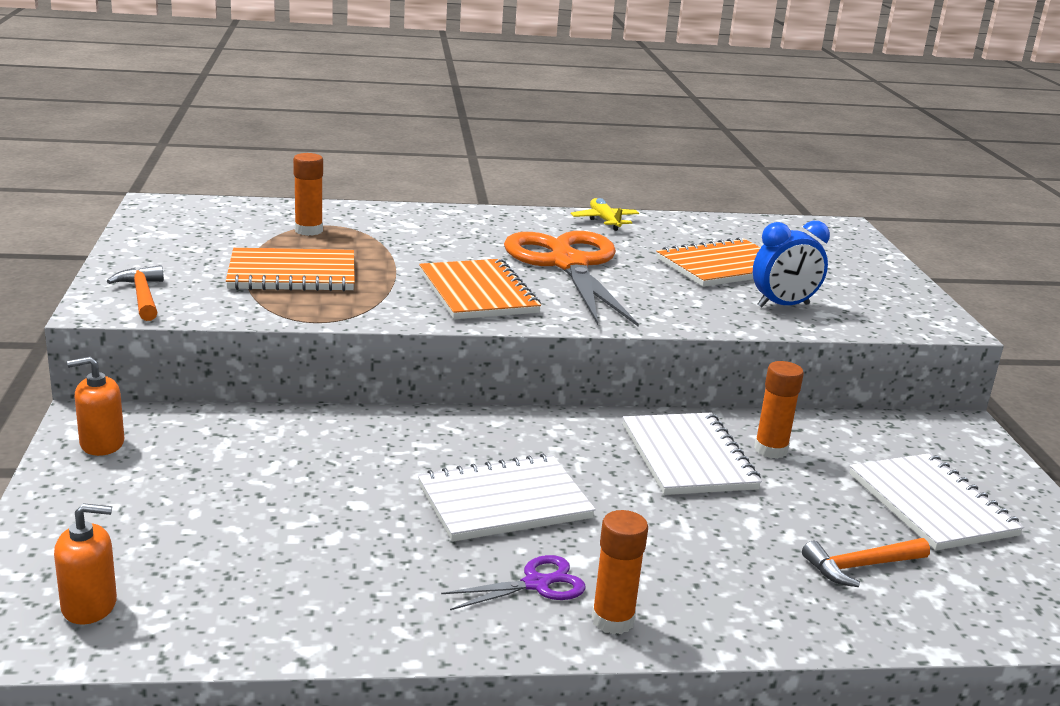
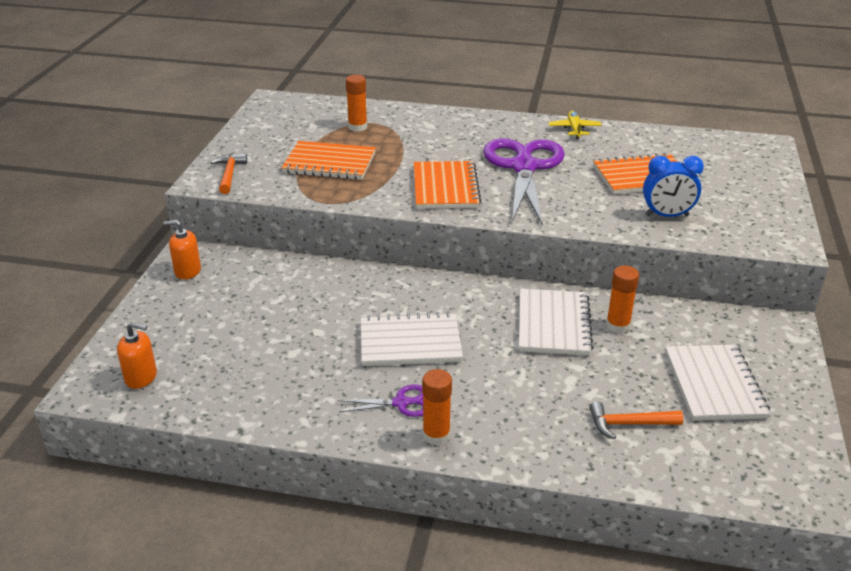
camera: 20 degrees right, 10 degrees up
orange scissors [504,231,639,327] -> purple scissors [483,138,565,226]

